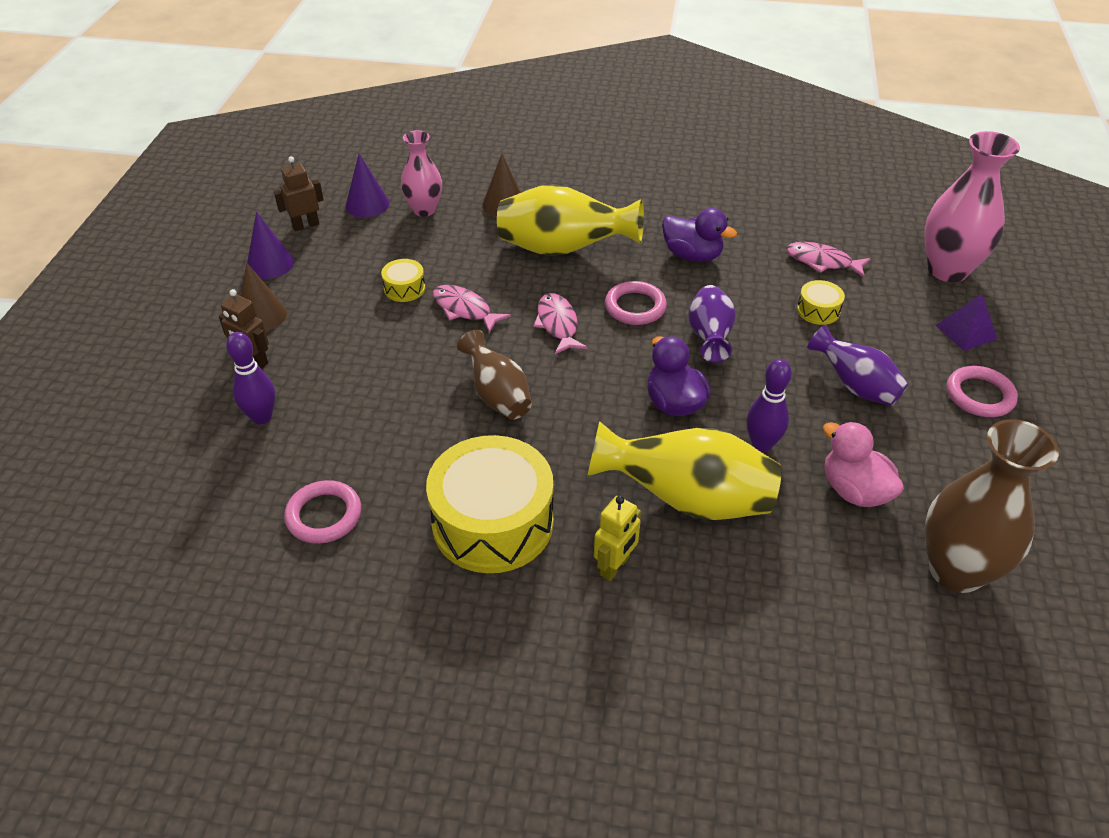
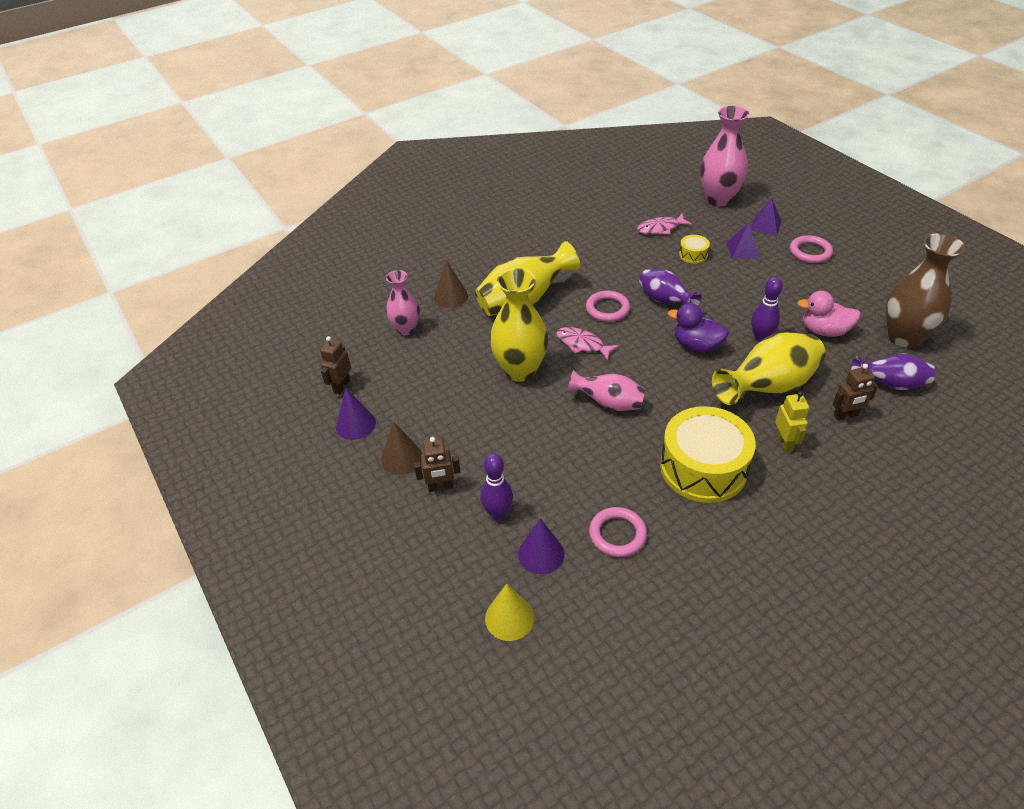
camera: 40 degrees left, 0 degrees up
purple cone [345,154,389,217] -> purple cone moved to [518,518,565,575]
yellow drum [381,259,425,302] -> none
pink fish [433,285,511,333] -> yellow vase [490,268,548,382]
brown vase [457,330,532,420] -> pink vase [568,370,646,411]
purple duck [662,208,737,262] -> none
purple vase [807,325,908,406] -> purple vase moved to [851,353,935,390]
none -> yellow cone [485,584,534,641]
none -> purple pyramid [727,223,760,259]
none -> brown robot [832,364,878,421]

